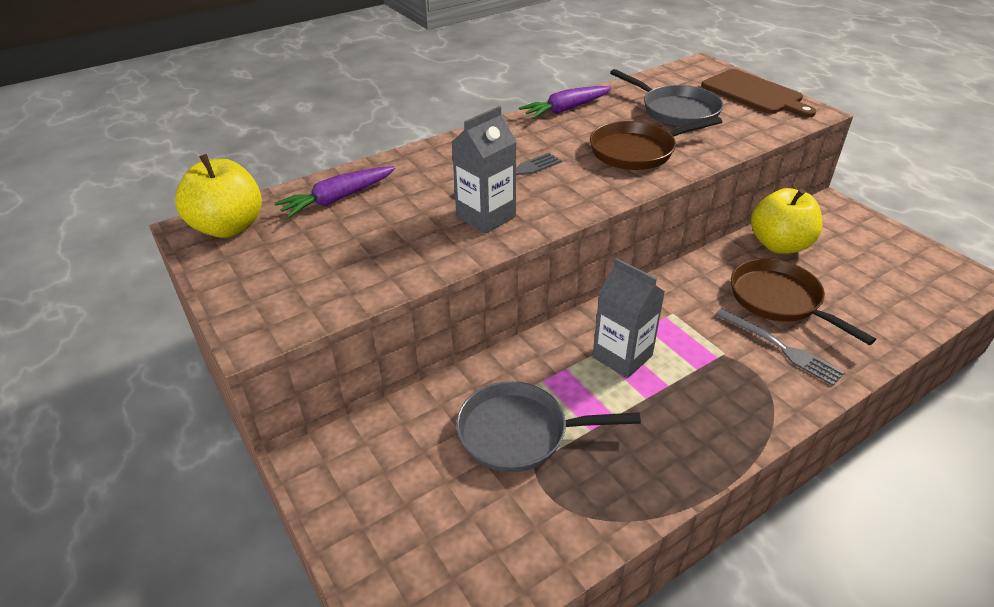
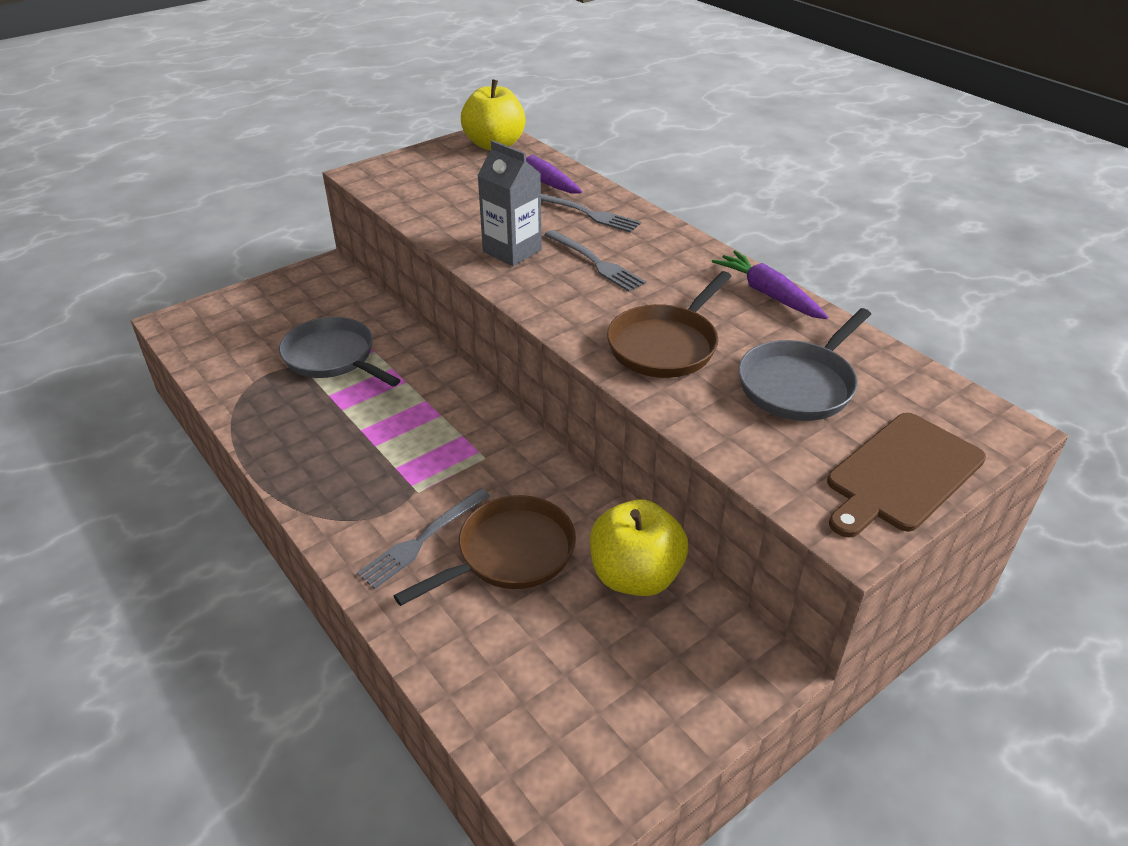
camera: 85 degrees right, 0 degrees up
grey pan [456,381,641,472] -> grey pan turned 45 degrees counterclockwise [279,317,401,387]
brown pan [590,117,722,170] -> brown pan turned 120 degrees counterclockwise [607,271,732,378]
grey carton [592,258,665,378] -> none
none -> grey fork [541,194,641,233]

